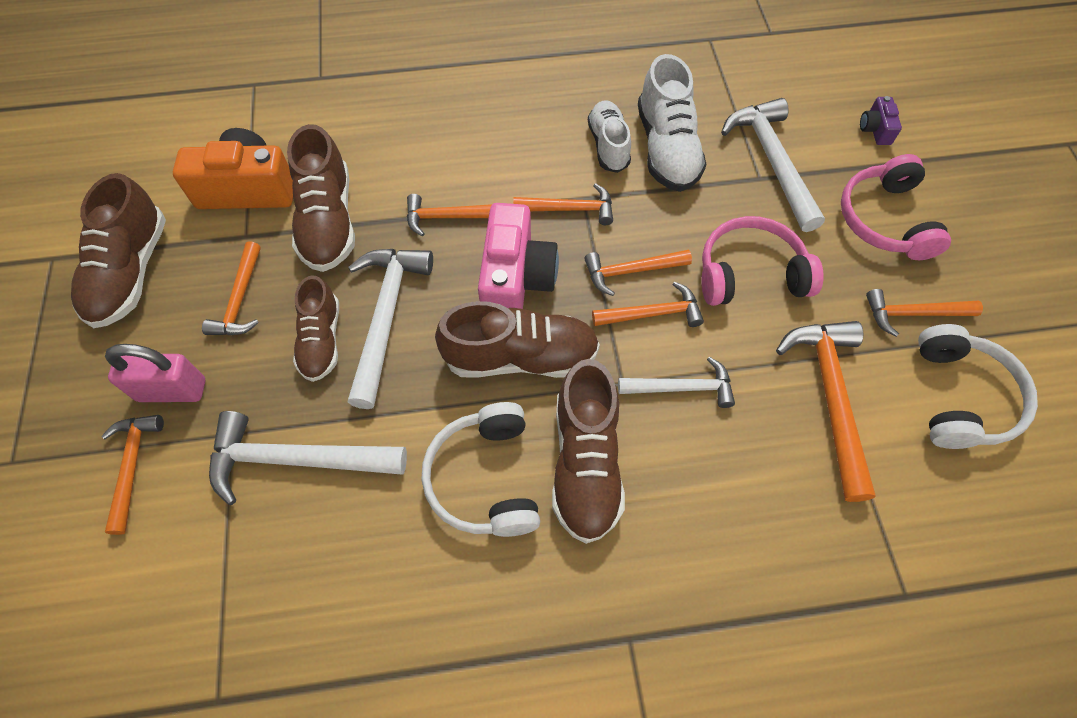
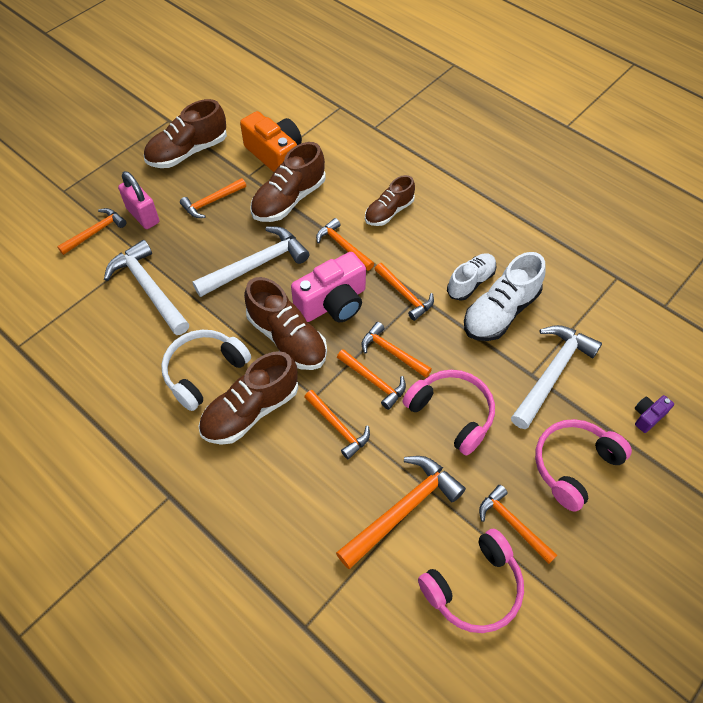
camera: 50 degrees right, 5 degrees down
brown shoe [293,275,339,382] -> brown shoe moved to [365,175,415,226]
white hammer [618,357,735,408] -> orange hammer [304,390,370,459]
white headphones [918,324,1038,449] -> pink headphones [418,529,524,633]

